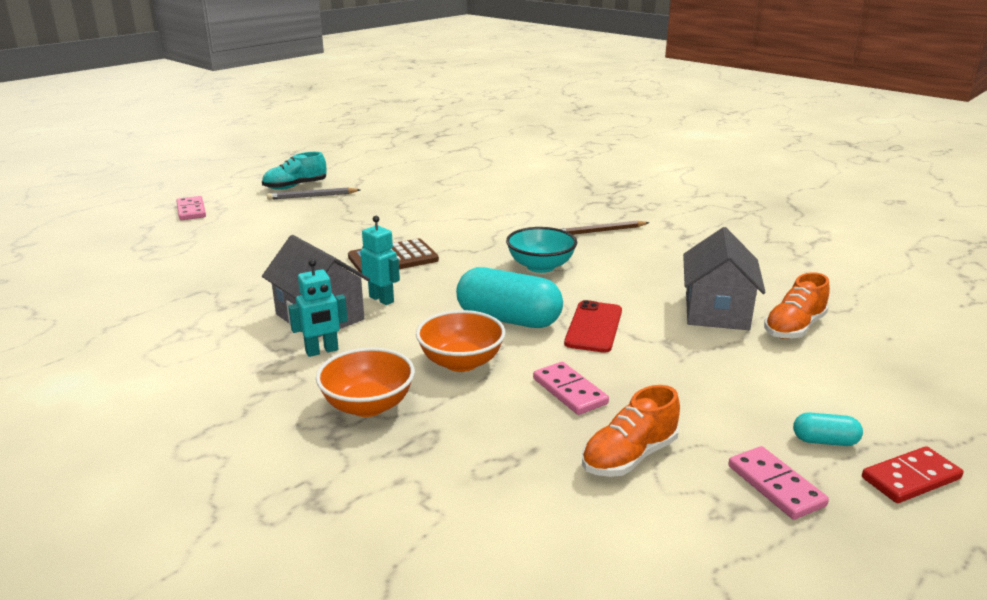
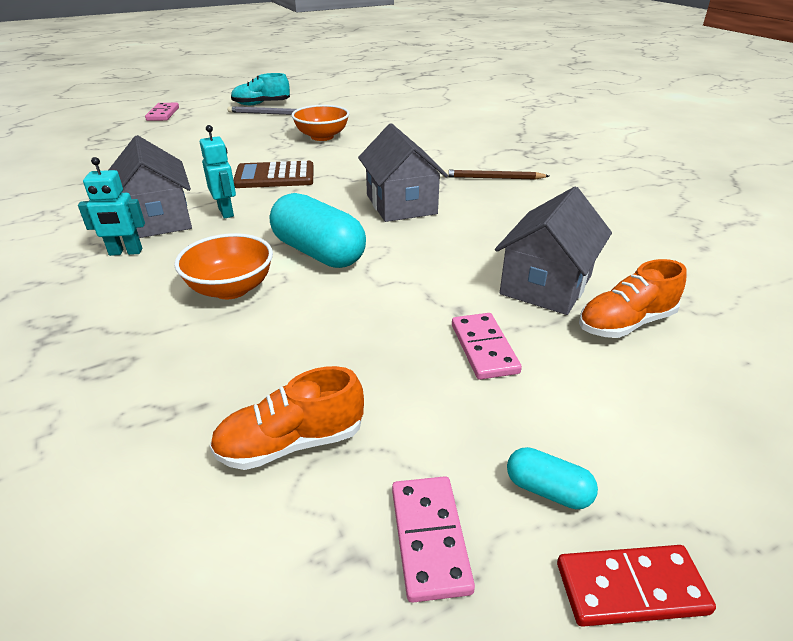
camera: 20 degrees right, 10 degrees up
orange bowl [316,347,415,417] -> orange bowl moved to [291,105,350,141]
turquoise bowl [506,227,577,273] -> grey house [358,123,448,222]
pink domino [533,362,609,415] -> pink domino moved to [452,313,522,380]
red phone [564,300,622,353] -> none

